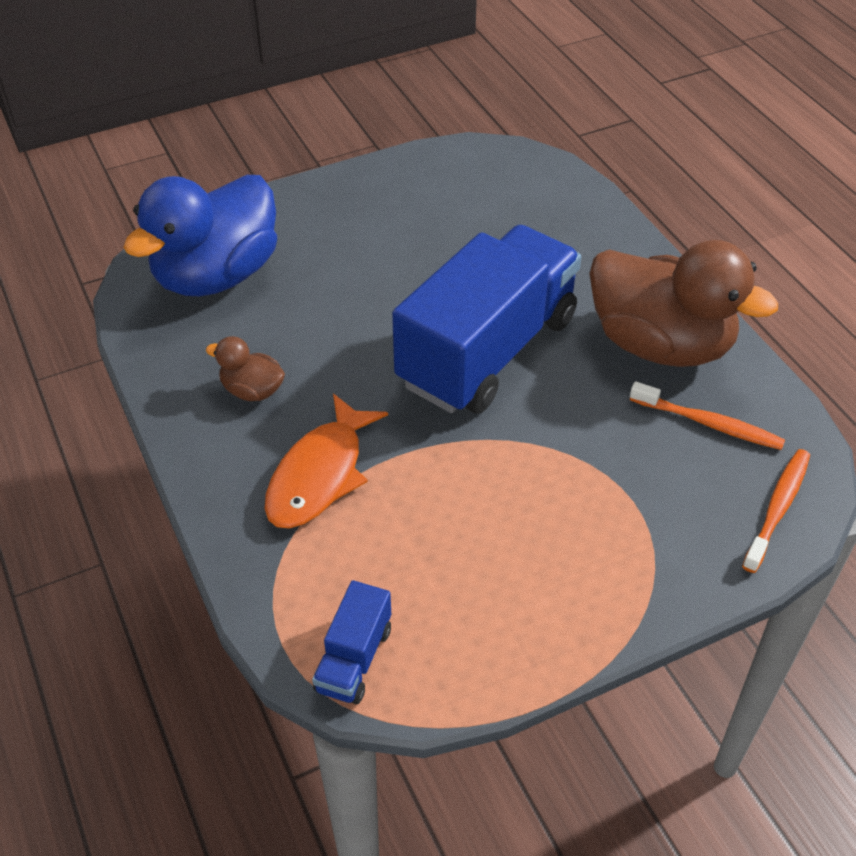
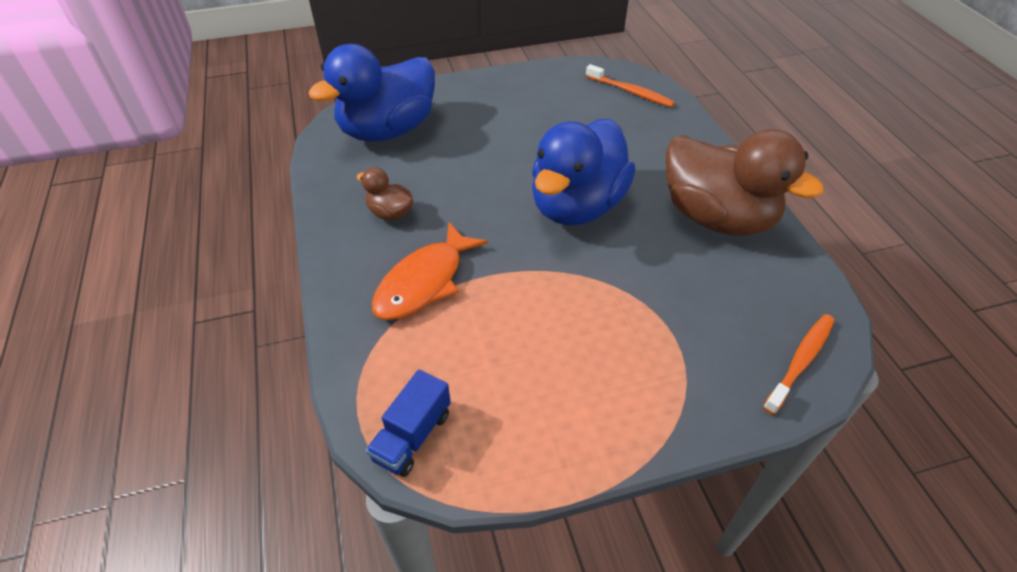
camera: 10 degrees right, 0 degrees up
blue truck [392,225,581,414] -> blue duck [532,119,635,226]
orange toothbrush [630,381,785,450] -> orange toothbrush moved to [586,64,675,107]

